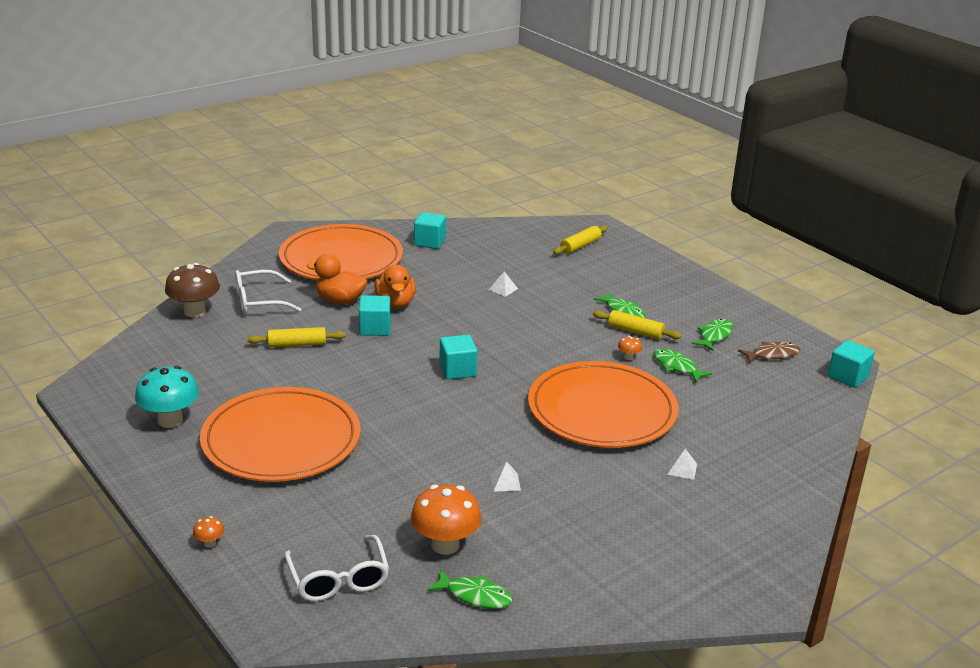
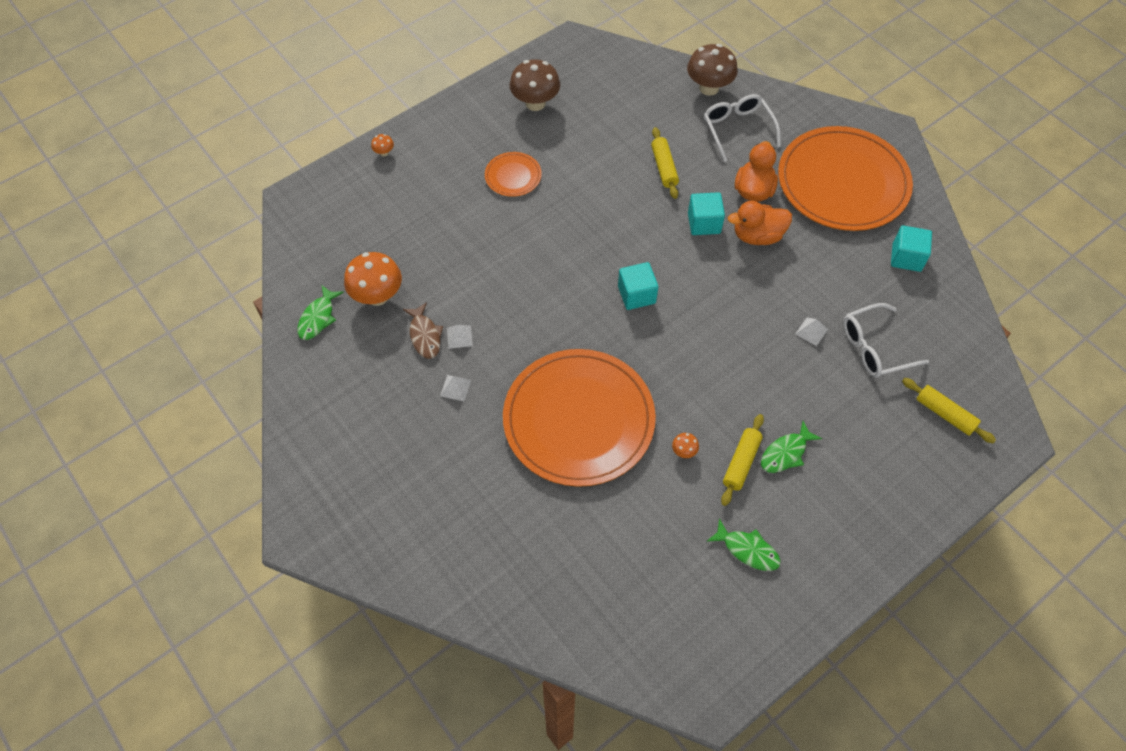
camera: 90 degrees right, 30 degrees up
turquoise mushroom [135,366,199,428] -> brown mushroom [510,59,560,111]
orange plate [200,387,361,482] -> orange plate [485,152,542,197], size x0.43
white glasses [285,535,389,601] -> white glasses moved to [843,303,929,377]
green fish [654,348,712,383] -> none
white pyramid [667,449,697,480] -> white pyramid moved to [440,375,471,401]
brown fish [738,342,800,363] -> brown fish moved to [403,302,443,359]
turquoise cube [828,340,875,388] -> none

